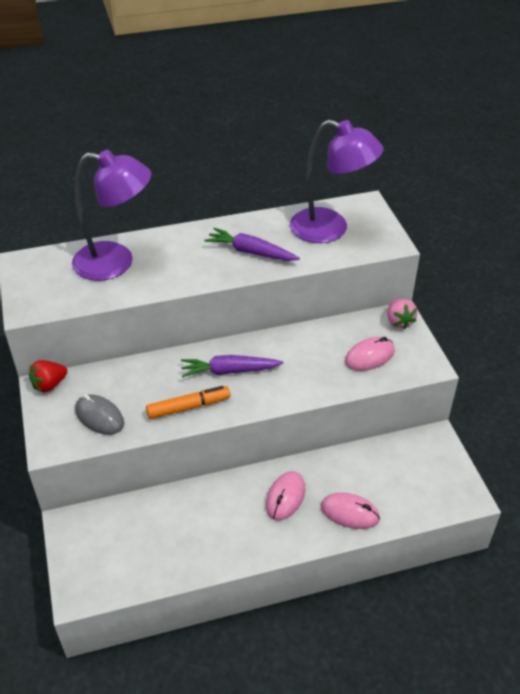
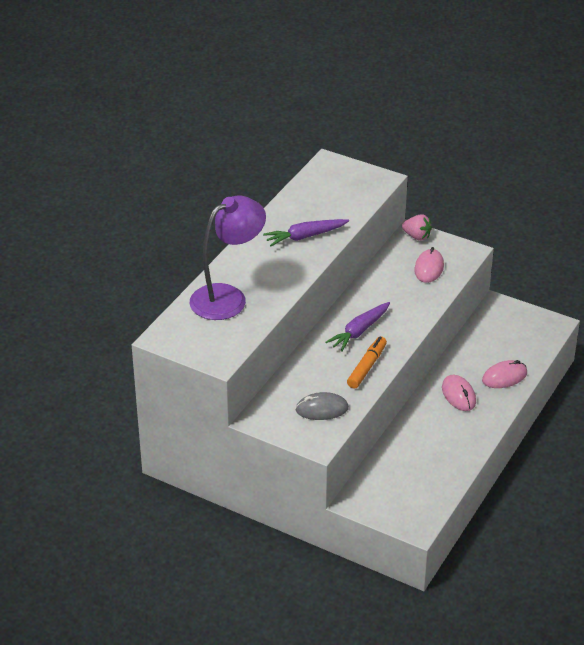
camera: 45 degrees left, 5 degrees down
red strawberry [29,360,67,392] -> none
purple lamp [290,119,384,243] -> none

